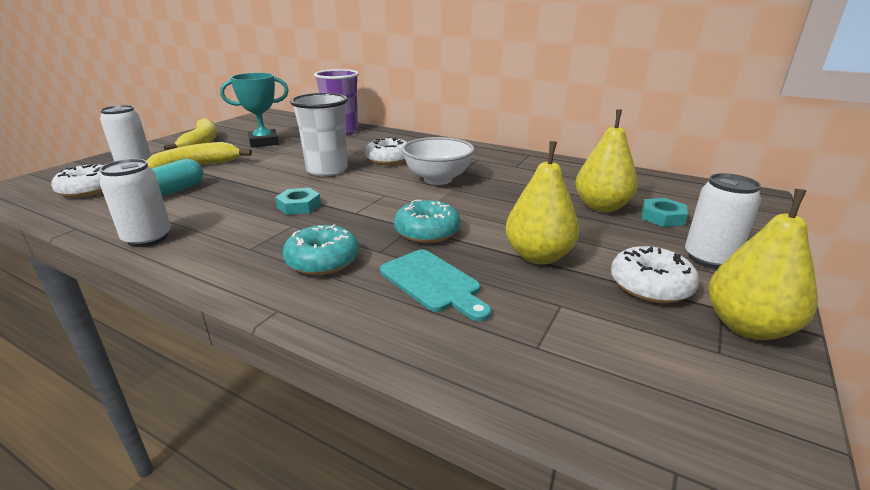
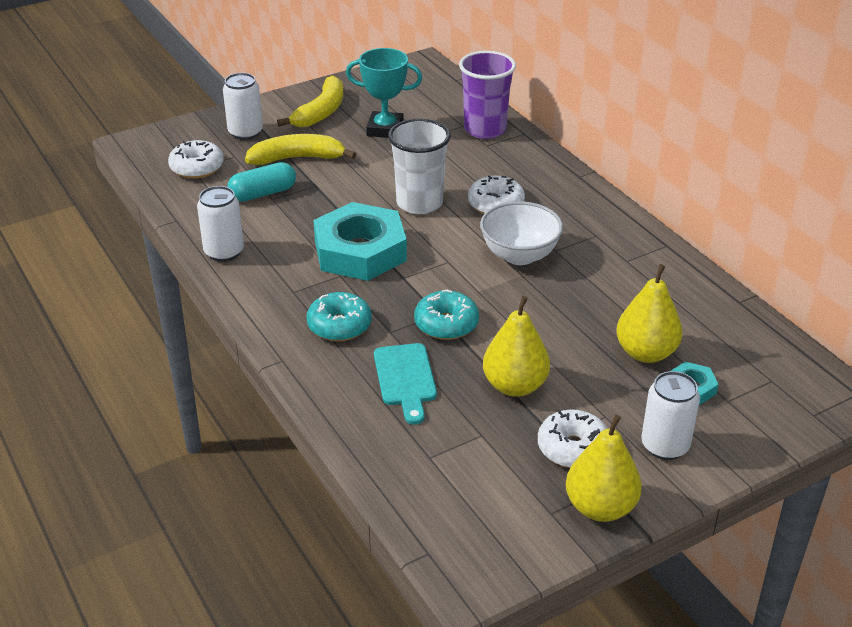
camera: 30 degrees right, 10 degrees up
turquoise nut [275,188,321,215] -> turquoise nut [313,202,407,281], size x2.27

